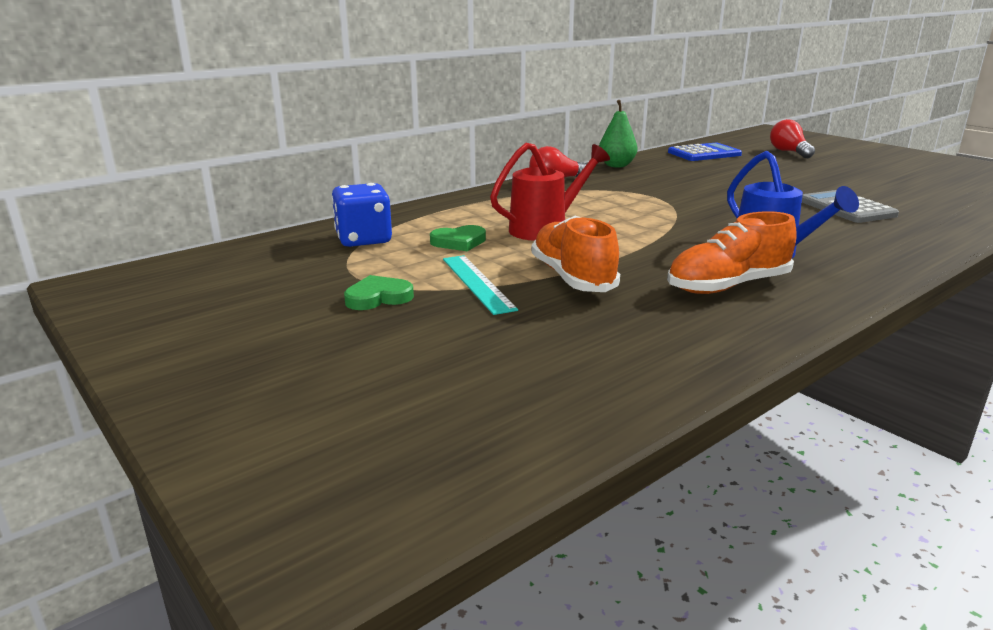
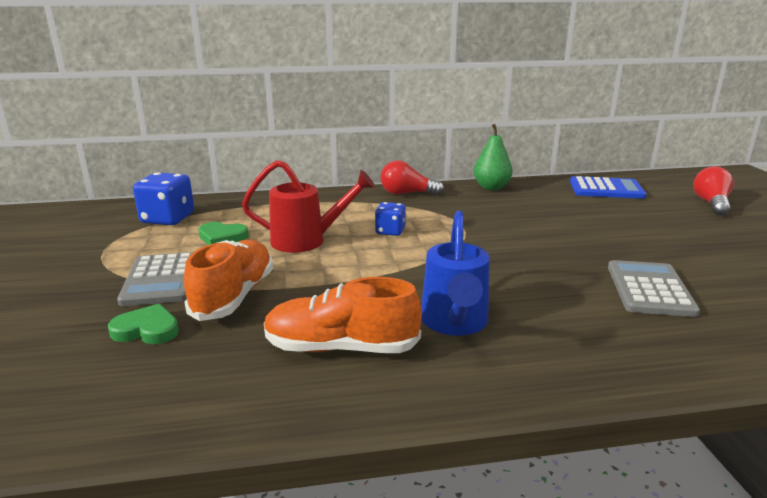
camera: 30 degrees right, 0 degrees up
green heart [344,275,414,310] -> green heart moved to [108,304,179,344]
turquoise ruler [443,255,518,315] -> grey calculator [117,252,194,306]
none -> blue dice [375,202,406,236]

